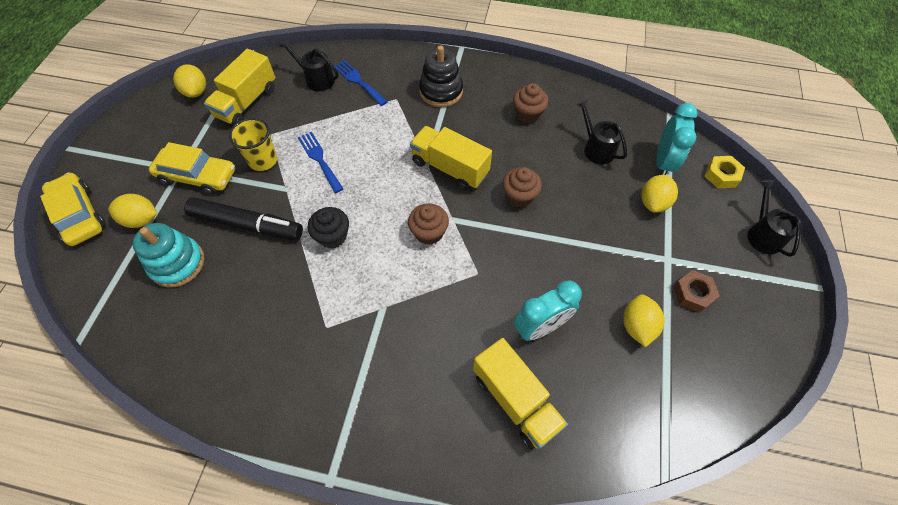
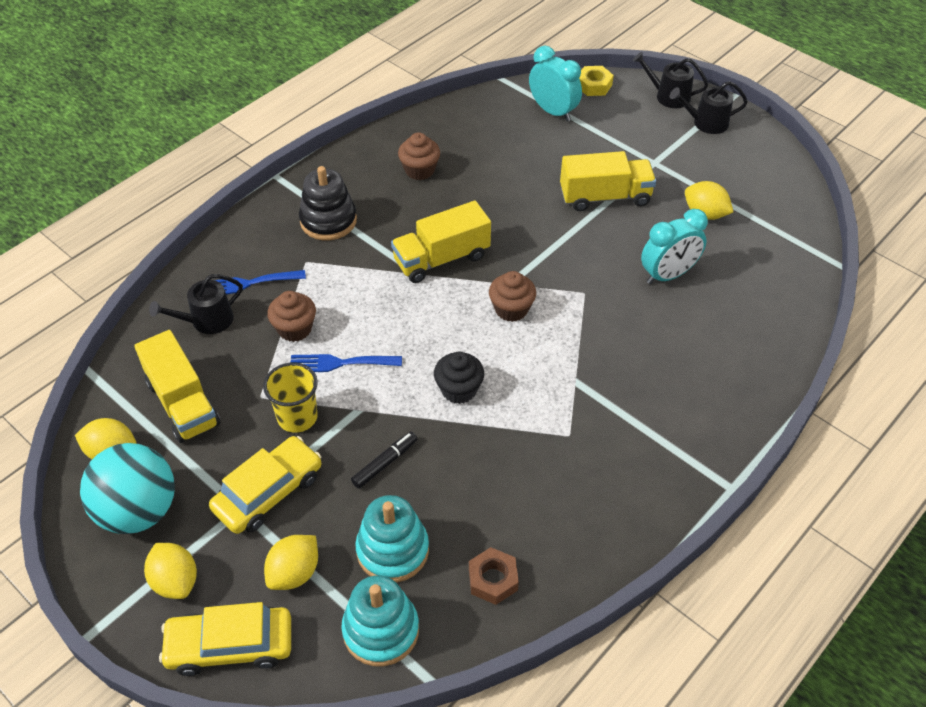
camera: 60 degrees left, 10 degrees down
black marker [184,197,303,240] -> black marker [351,432,417,489], size x0.51
yellow truck [473,338,568,450] -> yellow truck moved to [560,151,656,211]
brown cupcake [502,167,542,208] -> brown cupcake moved to [267,291,316,342]
turquoise clock [514,281,582,341] -> turquoise clock turned 60 degrees clockwise [641,209,708,284]
black watering can [576,100,627,164] -> black watering can moved to [670,81,748,134]
yellow lemon [641,175,678,213] -> yellow lemon moved to [144,543,197,599]
brown nut [673,270,720,313] -> brown nut moved to [469,547,519,605]
none -> turquoise ball [80,443,175,534]
none -> turquoise stacking toy [341,575,419,666]

